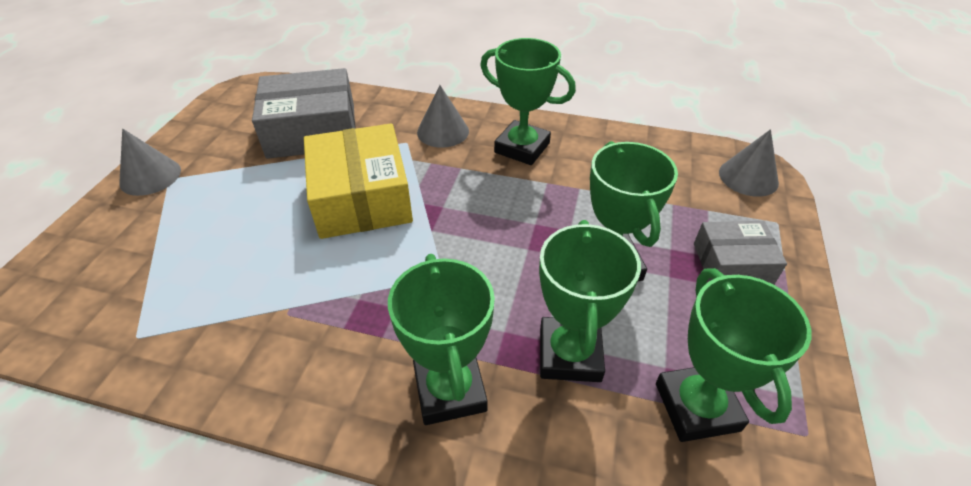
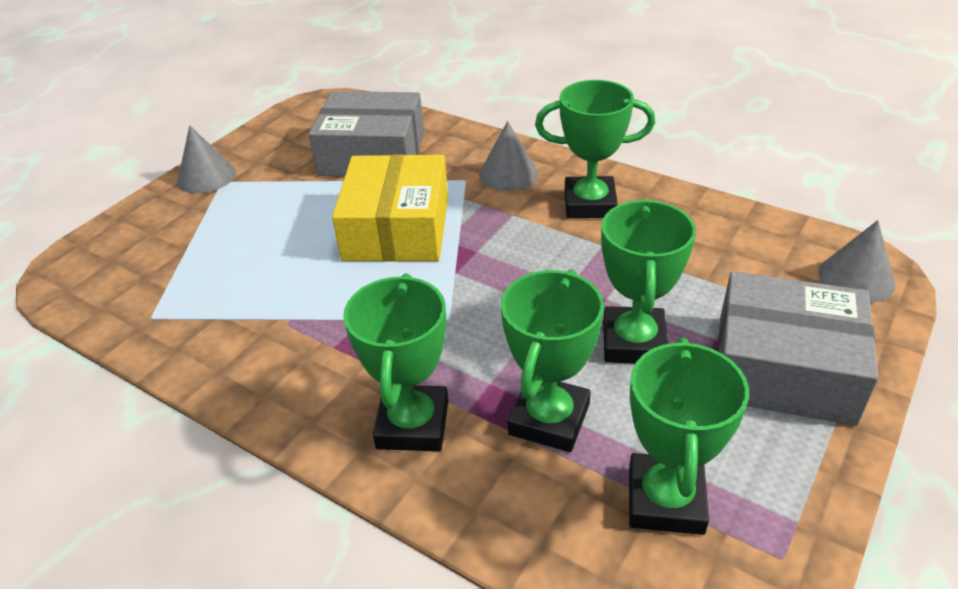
camera: 20 degrees right, 5 degrees down
green trophy [480,38,576,165] -> green trophy turned 45 degrees counterclockwise [535,80,655,218]
grey box [694,221,787,284] -> grey box [717,271,879,426], size x1.73

